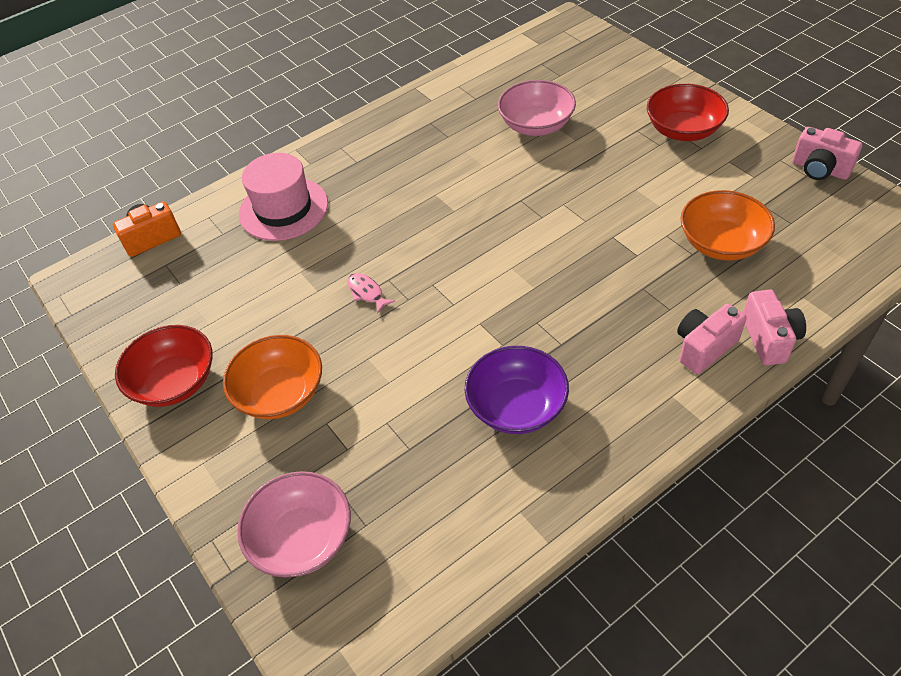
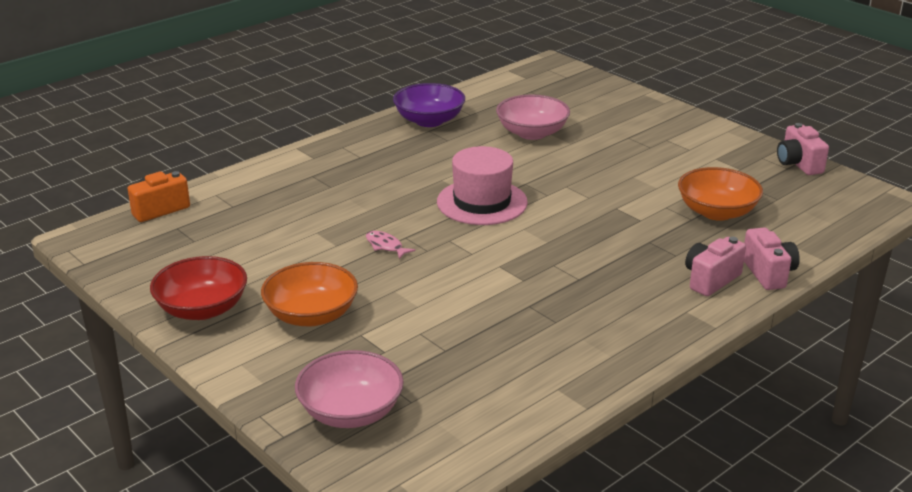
camera: 10 degrees left, 20 degrees down
pink hat [239,153,328,241] -> pink hat moved to [437,146,528,225]
purple bowl [465,346,569,434] -> purple bowl moved to [393,83,465,127]
red bowl [647,84,729,141] -> none
pink camera [792,127,862,180] -> pink camera turned 45 degrees clockwise [777,123,829,175]

